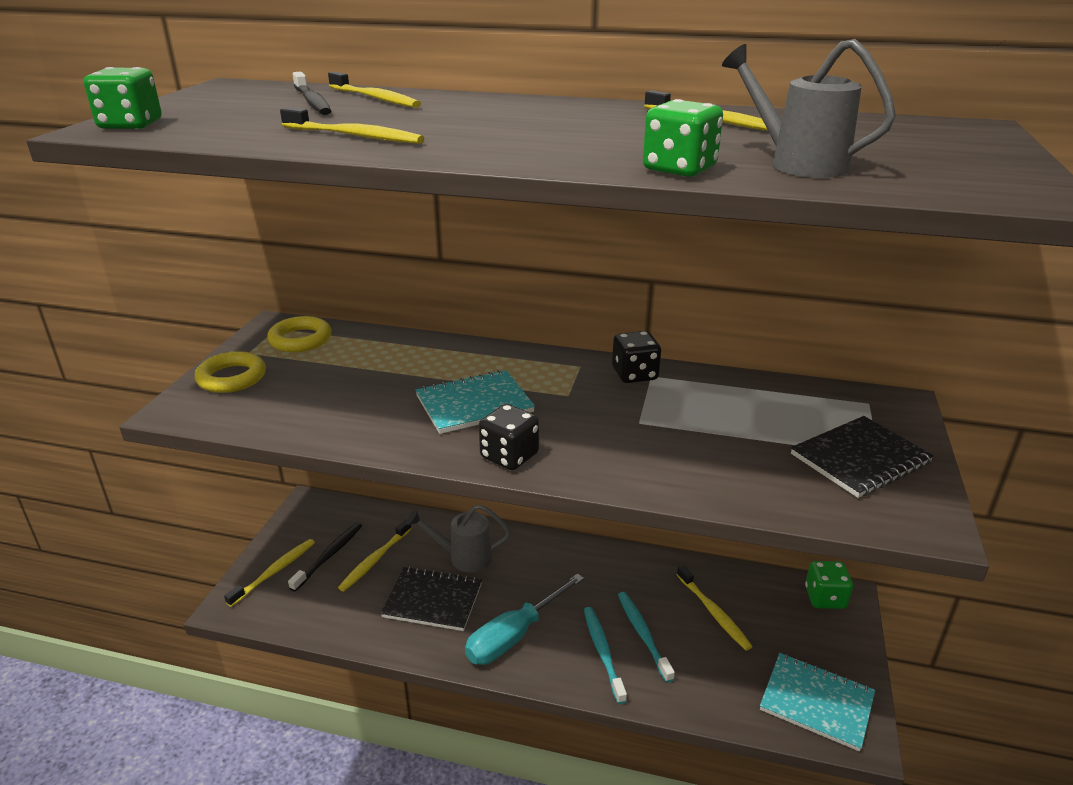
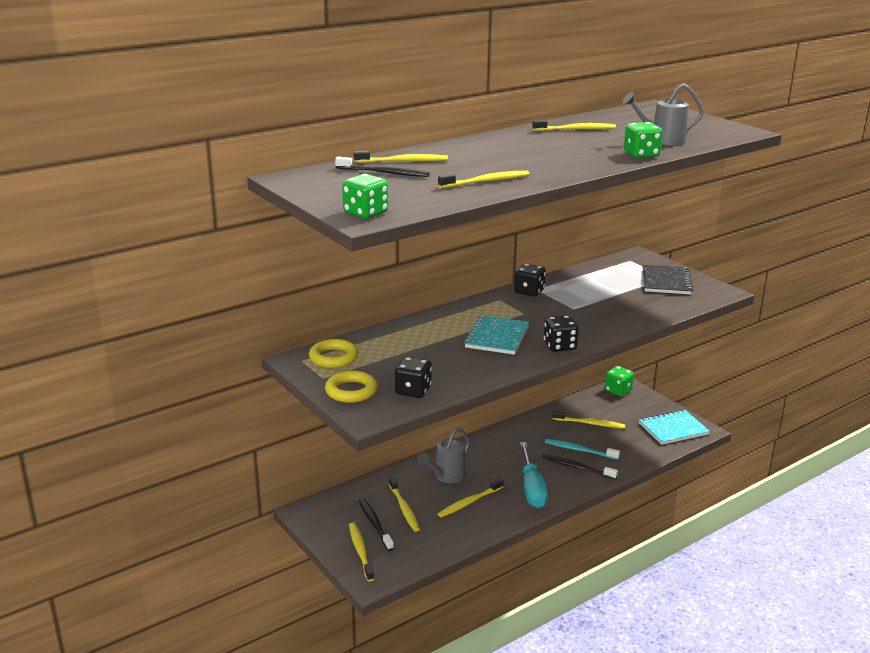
camera: 50 degrees left, 5 degrees down
black notebook [380,566,482,631] -> yellow toothbrush [438,478,504,518]
turquoise toothbrush [584,607,627,704] -> black toothbrush [542,454,618,479]
none -> black dice [395,357,432,398]

